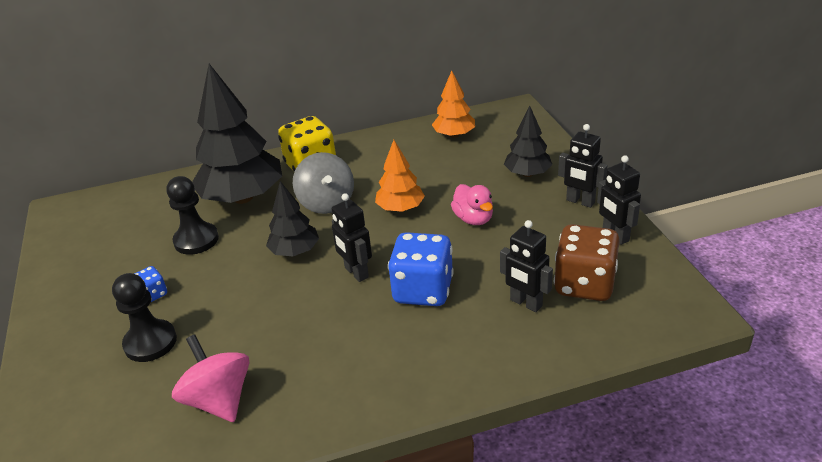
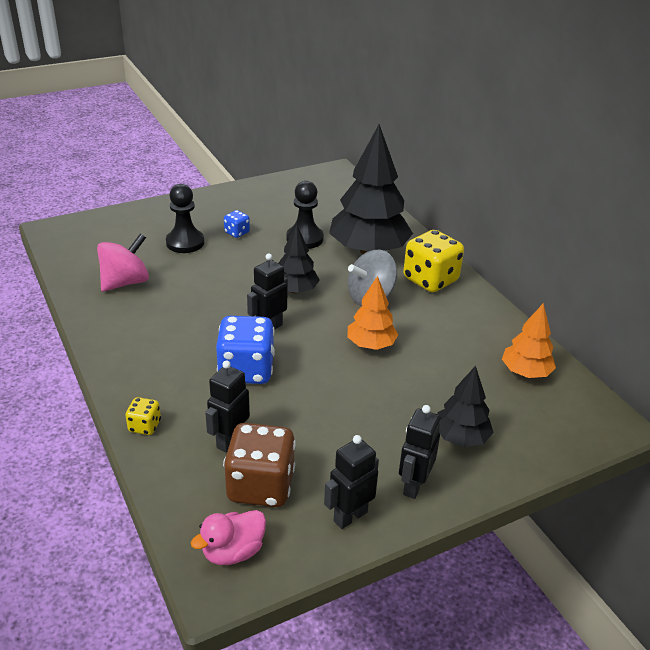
camera: 75 degrees right, 0 degrees up
pink duck [451,184,493,225] -> pink duck moved to [191,510,266,565]
none -> yellow dice [125,397,161,435]

